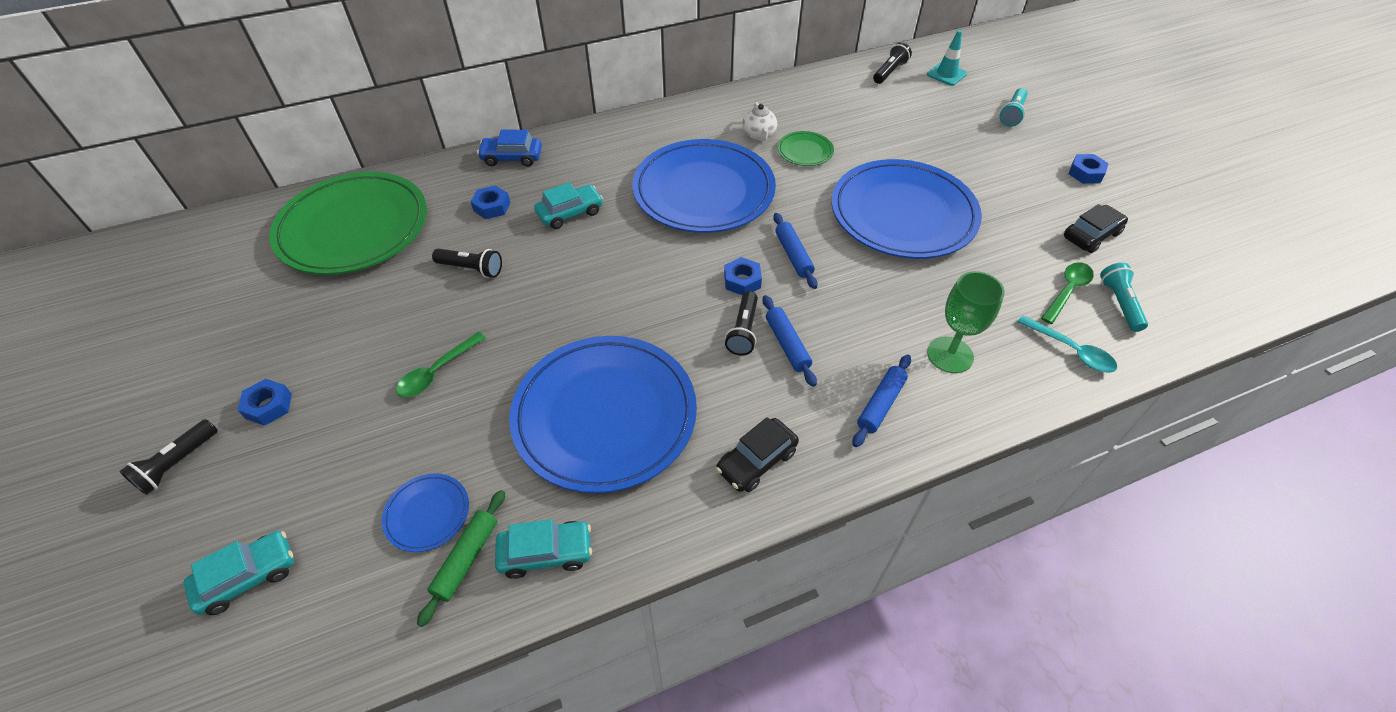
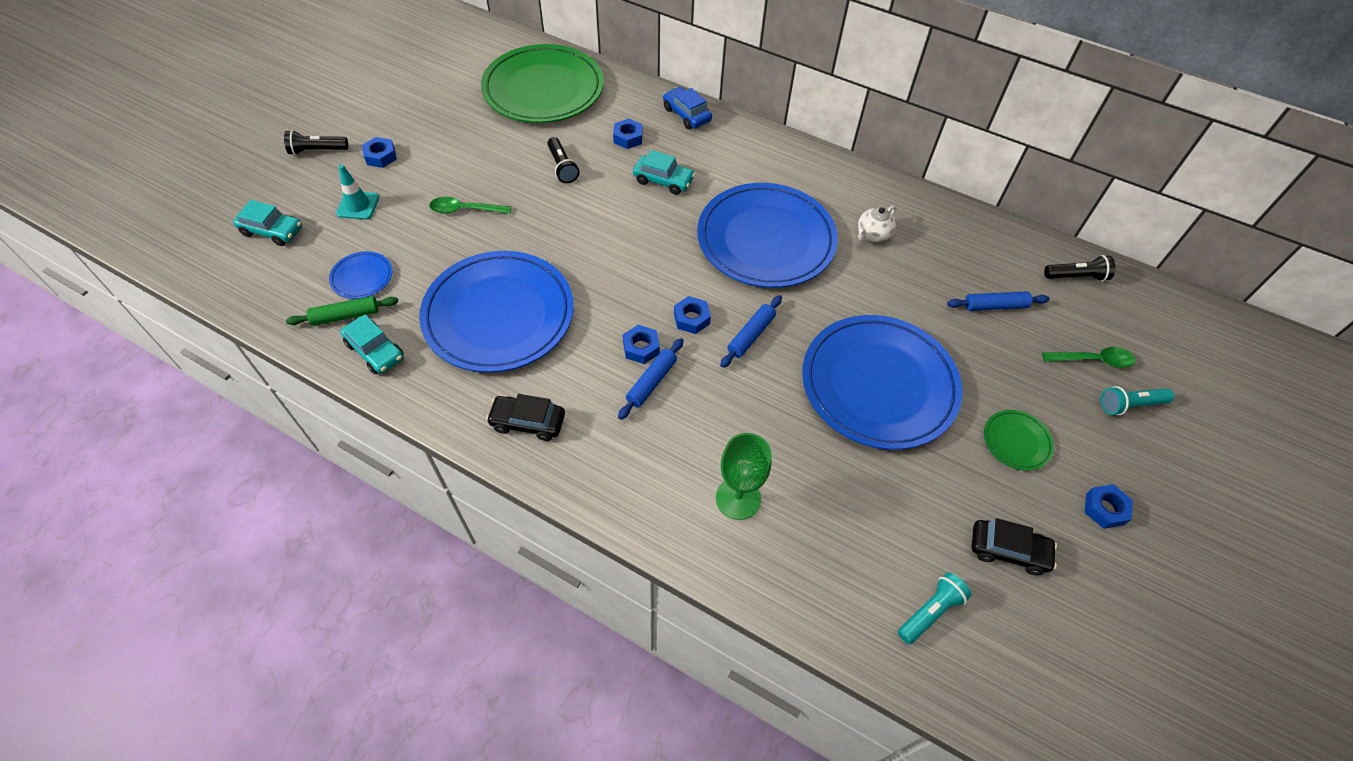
camera: 50 degrees right, 5 degrees up
black flashlight [725,291,758,356] -> blue nut [623,325,660,364]
green plate [777,131,834,166] -> green plate moved to [984,410,1054,471]
blue rolling pin [852,355,911,447] -> blue rolling pin moved to [947,291,1049,311]
turquoise traffic cone [927,30,967,86] -> turquoise traffic cone moved to [336,165,379,220]
turquoise spoon [1017,315,1117,373] -> none
green spoon [1041,262,1094,324] -> green spoon moved to [1042,347,1135,368]

